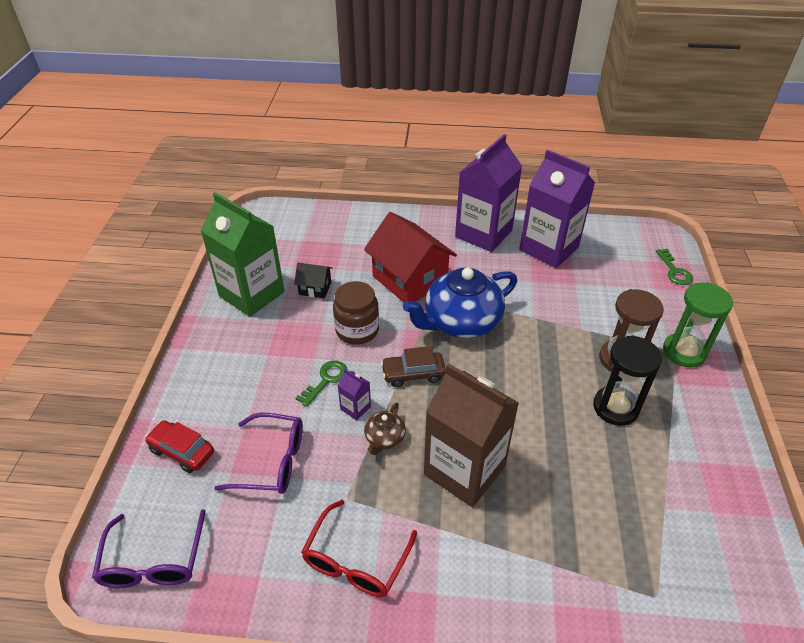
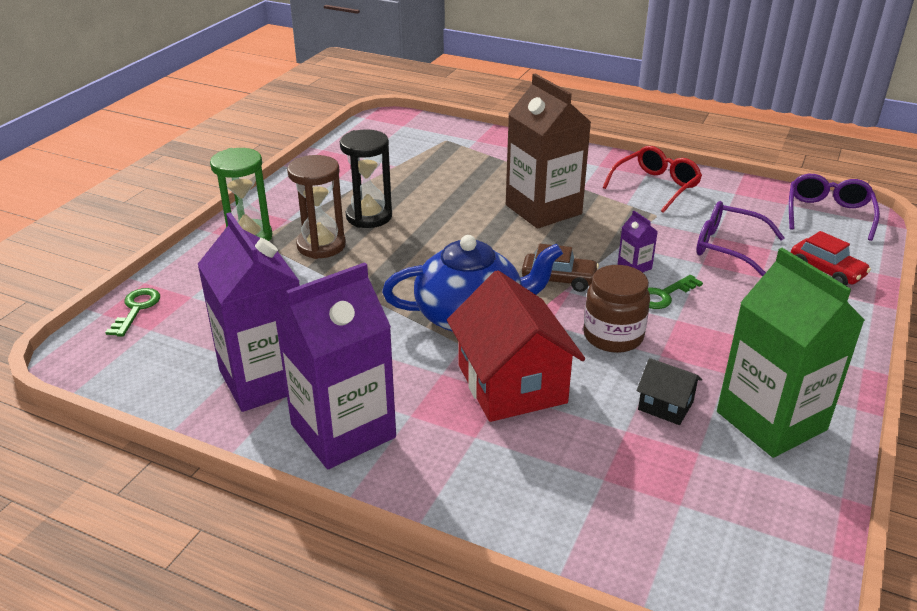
camera: 160 degrees left, 10 degrees down
brown teapot [364,403,406,455] -> none

